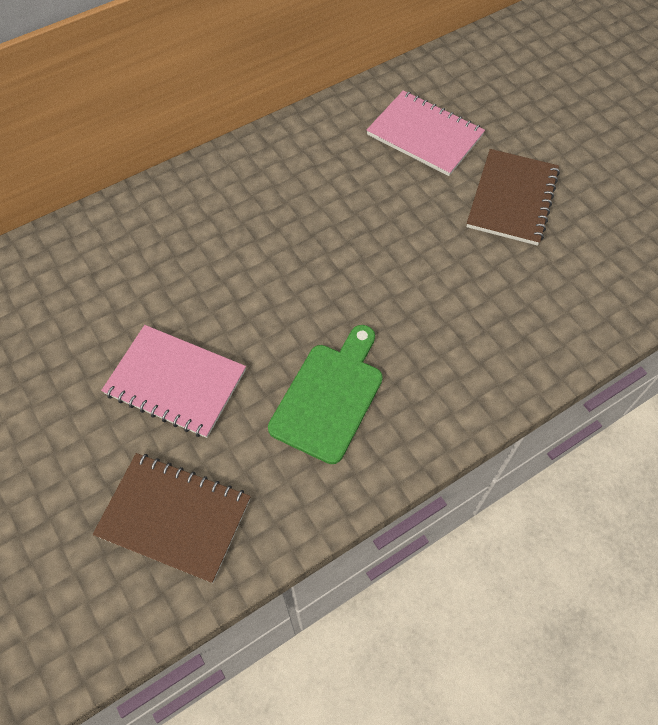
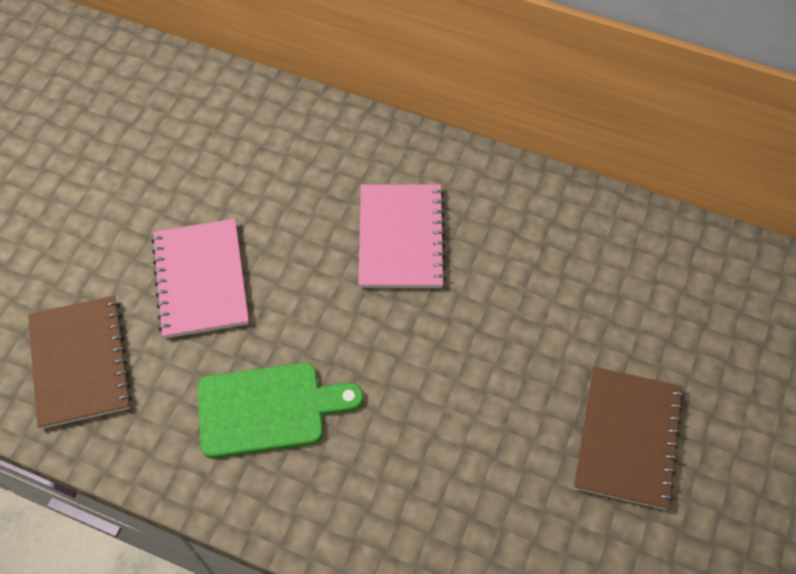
camera: 55 degrees right, 0 degrees up
pink notebook [367,90,485,176] -> pink notebook moved to [358,184,446,288]
brown notebook [466,149,560,246] -> brown notebook turned 60 degrees counterclockwise [574,367,684,510]

